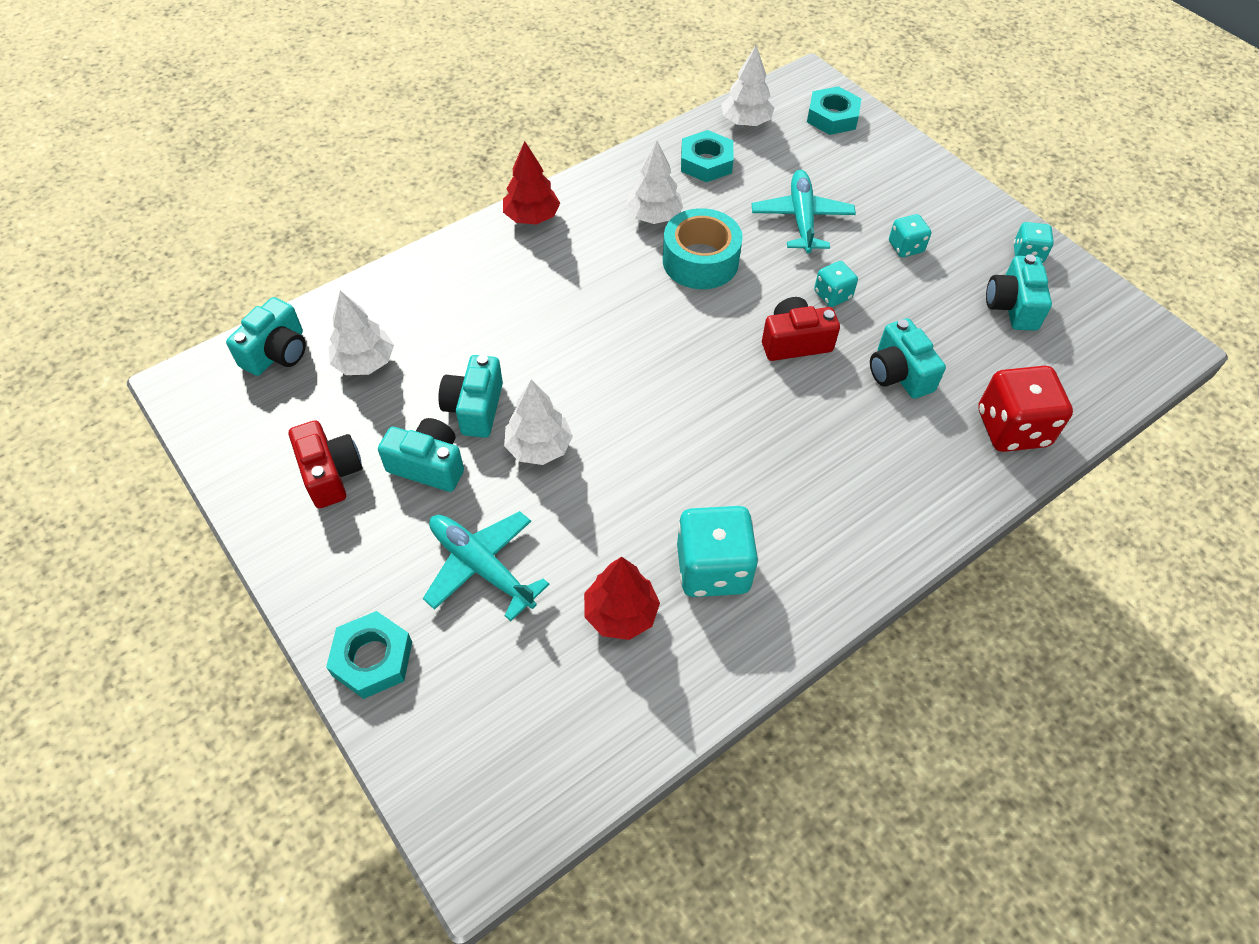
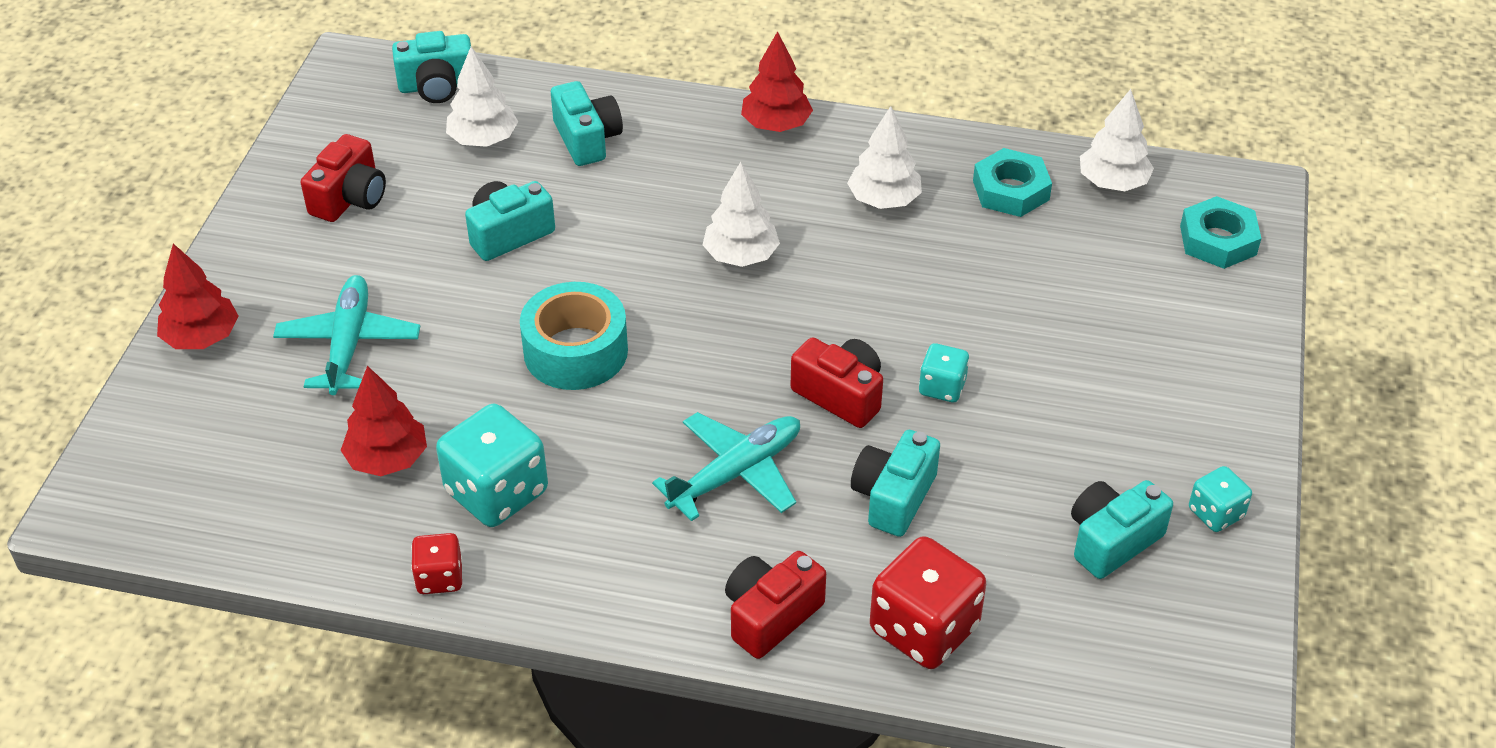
camera: 50 degrees right, 10 degrees down
turquoise nut [326,611,412,699] -> red tree [157,244,239,349]
turquoise camera [378,418,464,492] -> turquoise camera moved to [551,81,623,166]
white tree [504,380,573,465] -> white tree moved to [703,162,780,267]
turquoise tape [663,208,743,289] -> turquoise tape moved to [520,282,628,390]
turquoise plane [752,170,856,253] -> turquoise plane moved to [652,412,800,521]
turquoise dice [889,214,931,257] -> none
none -> red dice [411,533,463,594]
none -> red camera [725,551,826,659]

